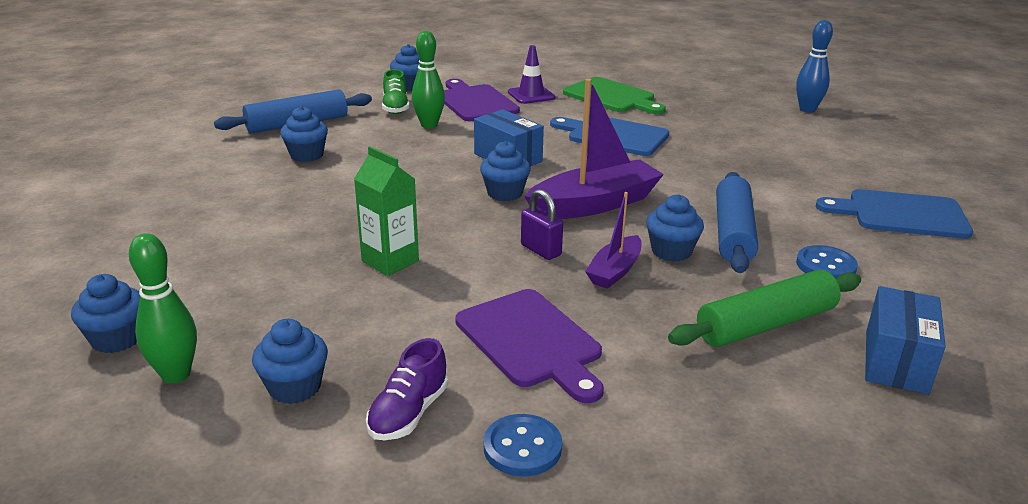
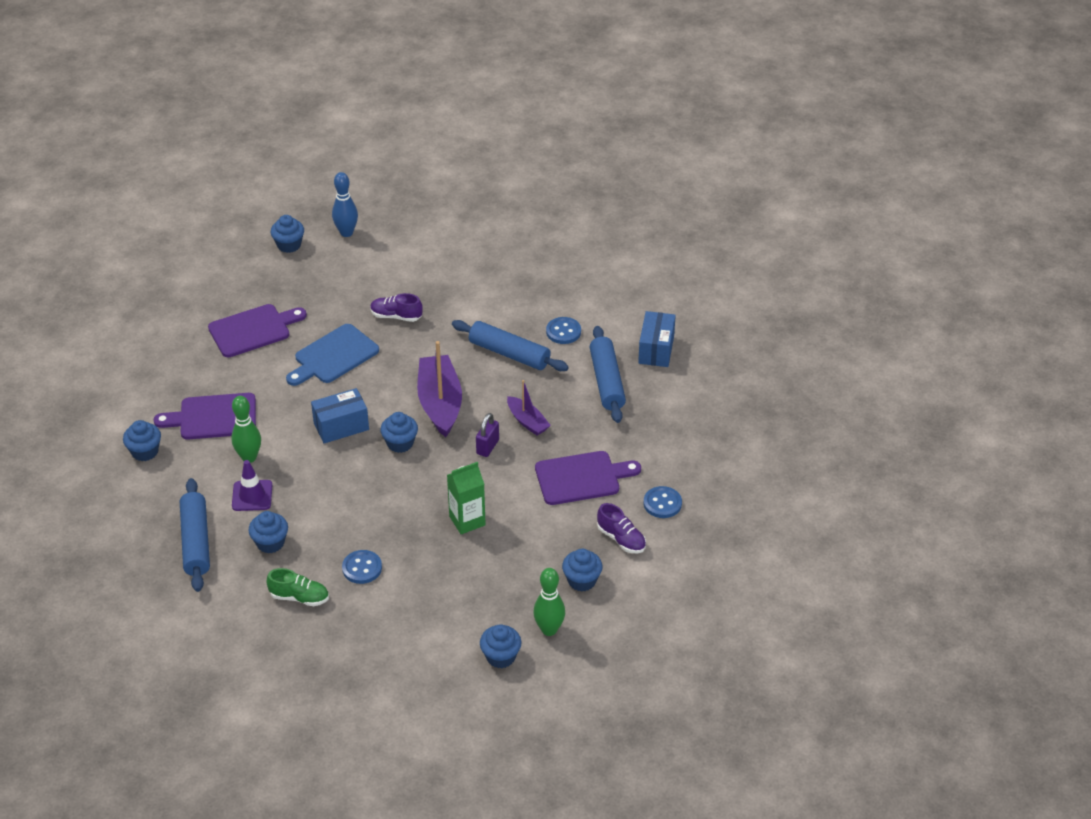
camera: 70 degrees left, 15 degrees up
green shoe [382,69,409,114] -> green shoe moved to [267,568,329,606]
purple traffic cone [508,45,555,104] -> purple traffic cone moved to [232,460,272,511]
purple padlock [521,189,563,260] -> purple padlock turned 45 degrees counterclockwise [476,413,499,457]
green cutting board [563,77,666,114] -> purple cutting board [208,304,307,357]
blue cupcake [646,194,704,262] -> blue cupcake moved to [271,215,304,253]
green rolling pin [668,270,861,347] -> blue rolling pin [590,326,626,423]
blue cutting board [816,189,973,239] -> none
blue box [865,286,946,395] -> blue box turned 60 degrees clockwise [638,311,676,367]
none -> blue button [342,550,382,584]
none -> purple shoe [370,293,423,322]

